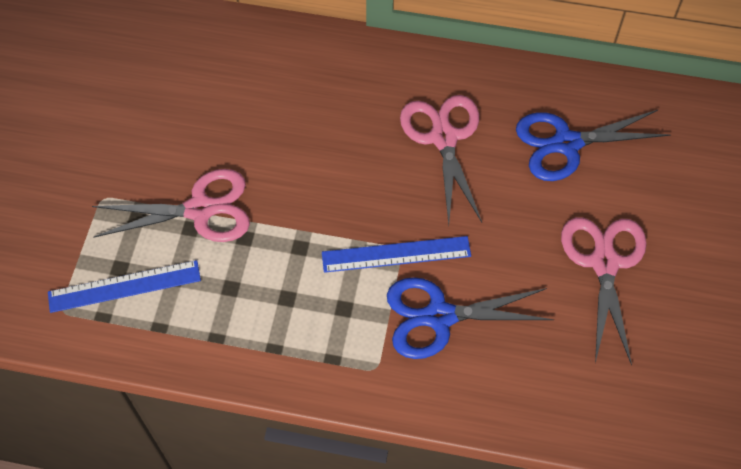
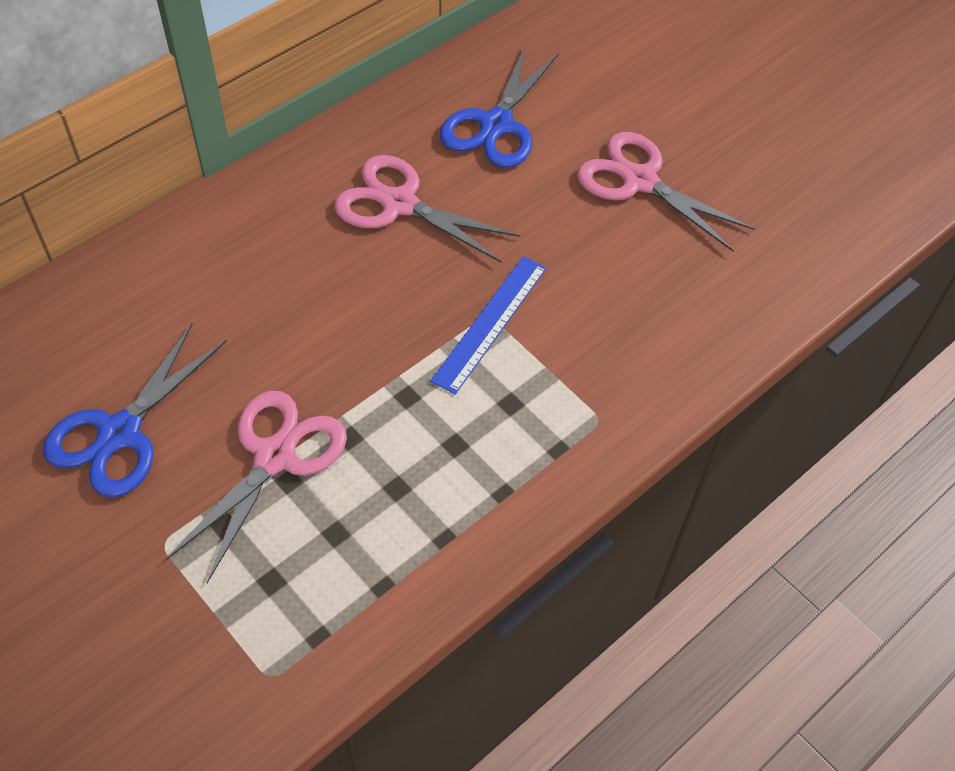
camera: 55 degrees left, 5 degrees down
blue ruler [48,260,201,313] -> none
blue scissors [387,277,554,359] -> blue scissors moved to [43,323,227,497]

